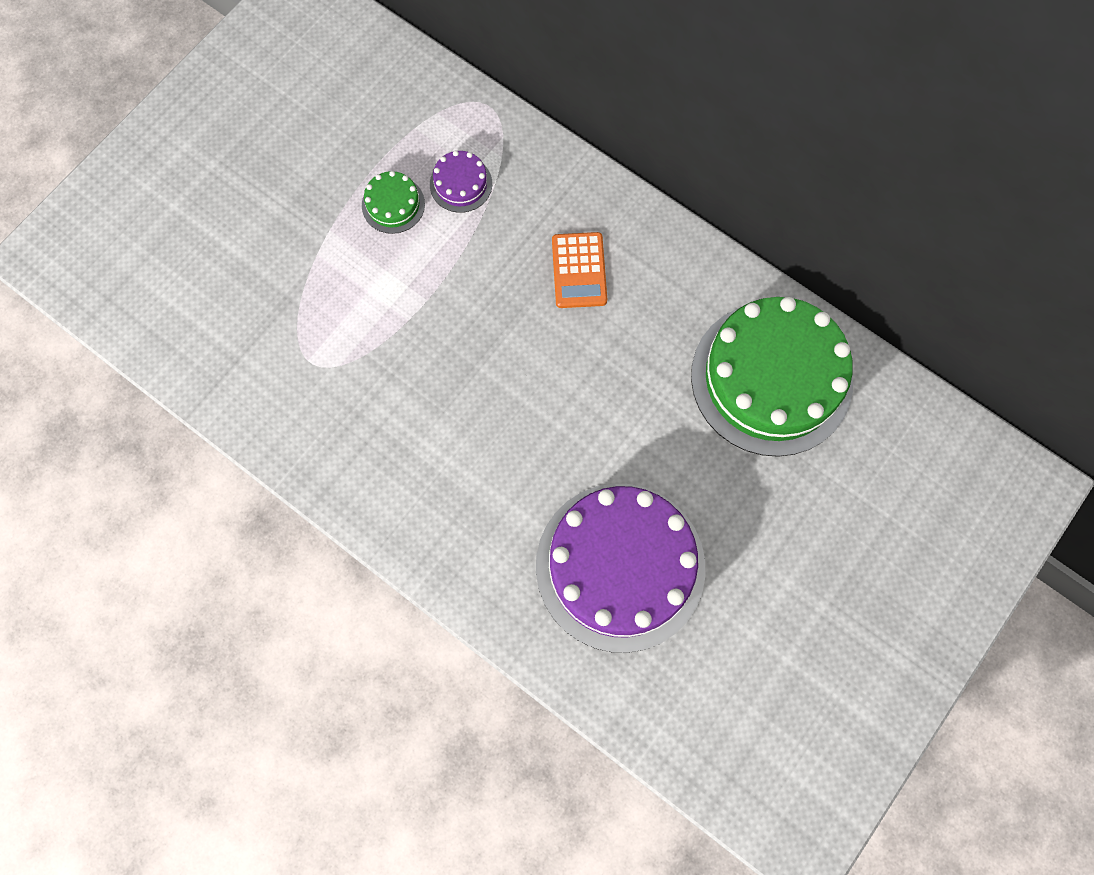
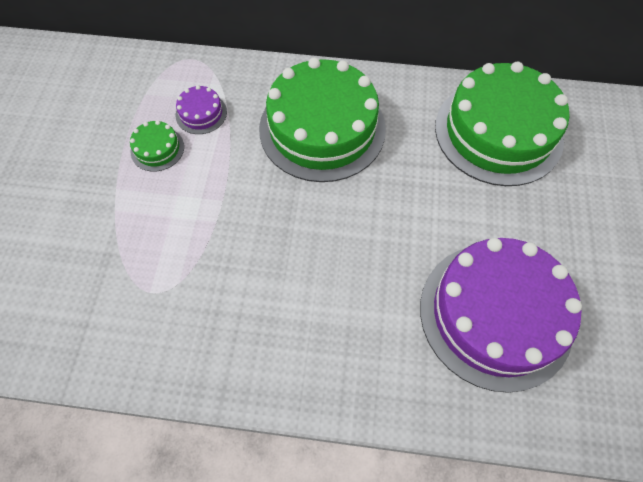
camera: 30 degrees left, 10 degrees down
orange calculator [552,232,607,308] -> green cake [259,58,386,182]

